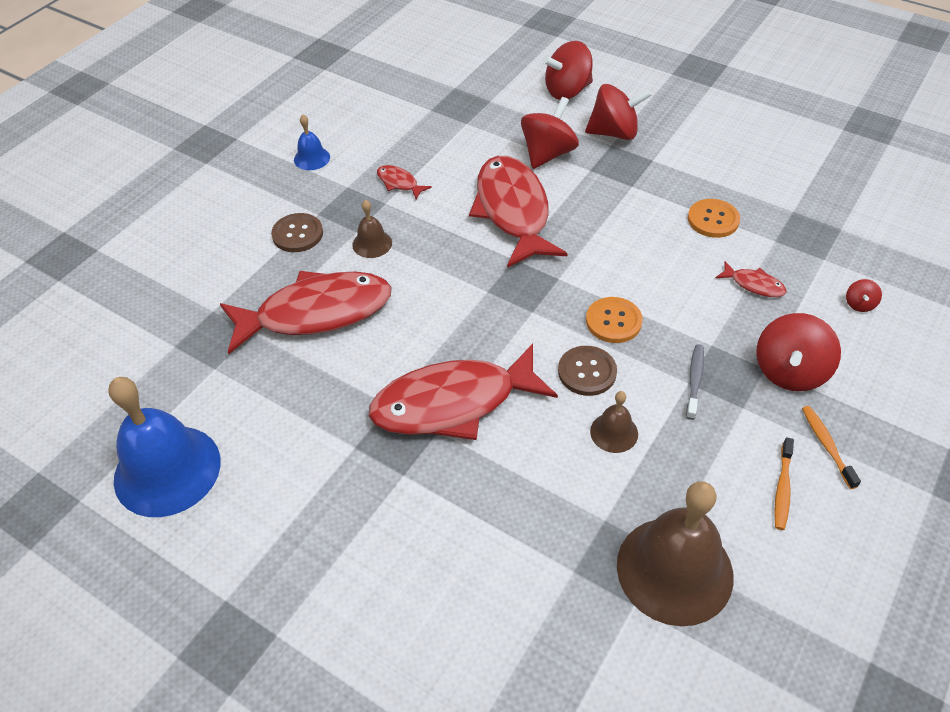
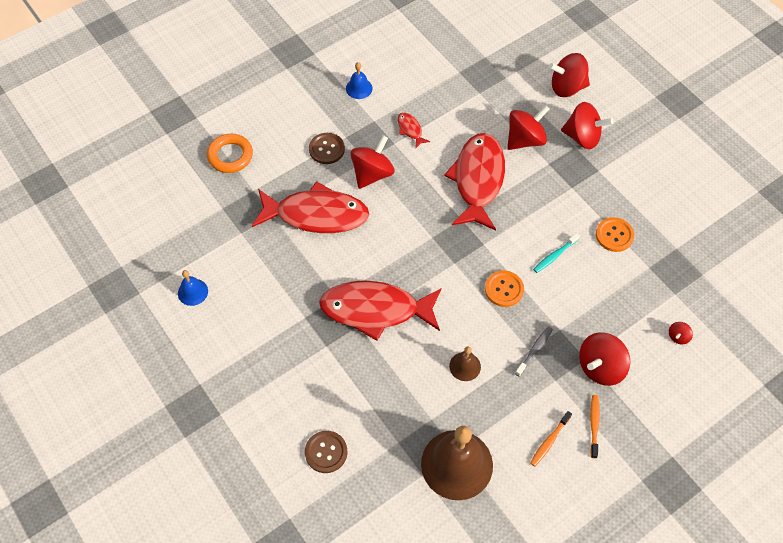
camera: 20 degrees right, 10 degrees up
blue bell [108,377,221,517] -> blue bell [178,270,208,306], size x0.46
brown bell [352,200,392,258] -> red spinning top [350,135,394,189]
brown button [558,346,617,396] -> brown button moved to [305,431,347,473]
red fish [715,261,786,297] -> none
none -> orange ring [207,133,253,173]
none -> turquoise toothbrush [533,233,580,273]

